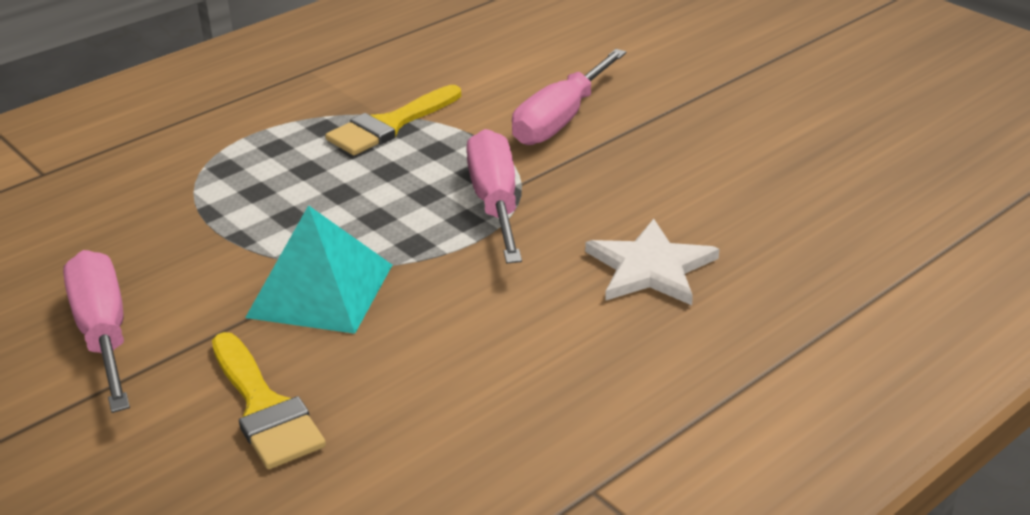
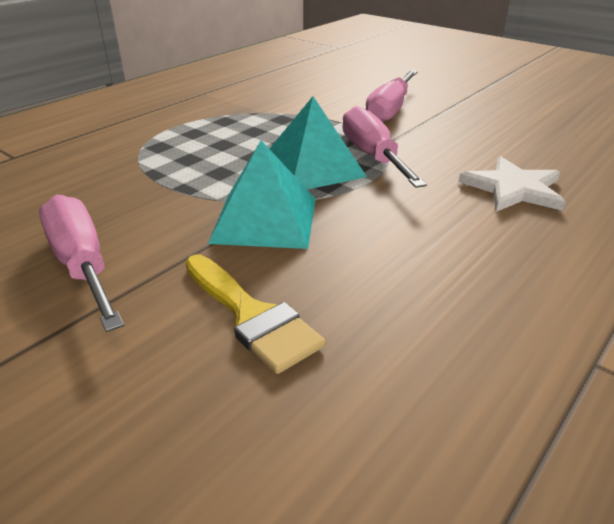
camera: 10 degrees left, 0 degrees up
yellow brush [325,85,461,155] -> none
none -> turquoise pyramid [269,97,367,190]

